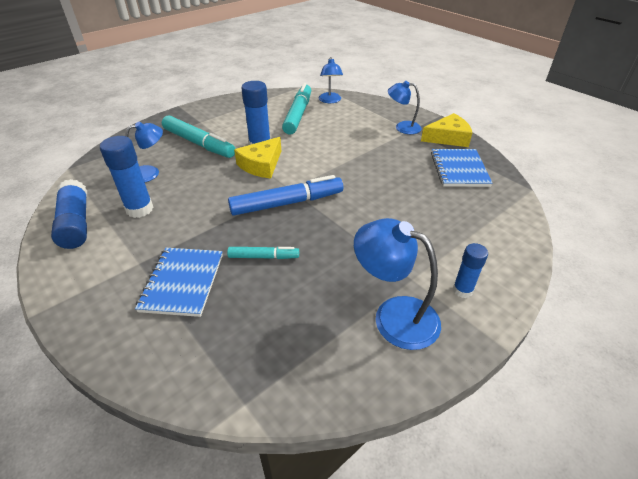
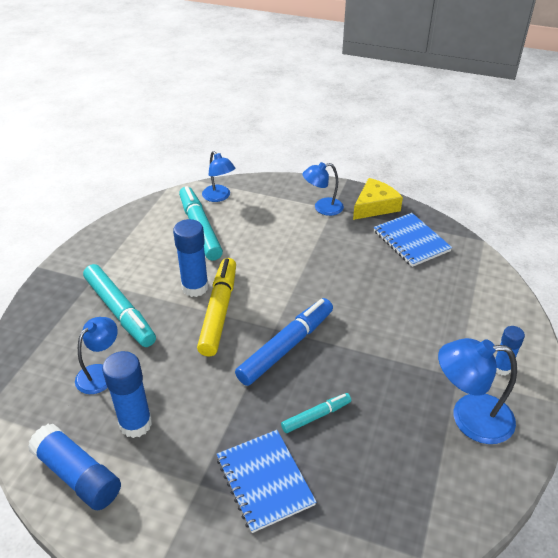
camera: 30 degrees left, 0 degrees up
turquoise marker [162,115,236,158] -> turquoise marker turned 45 degrees clockwise [83,264,156,347]
yellow cheese [234,137,281,178] -> yellow marker [197,258,236,356]

